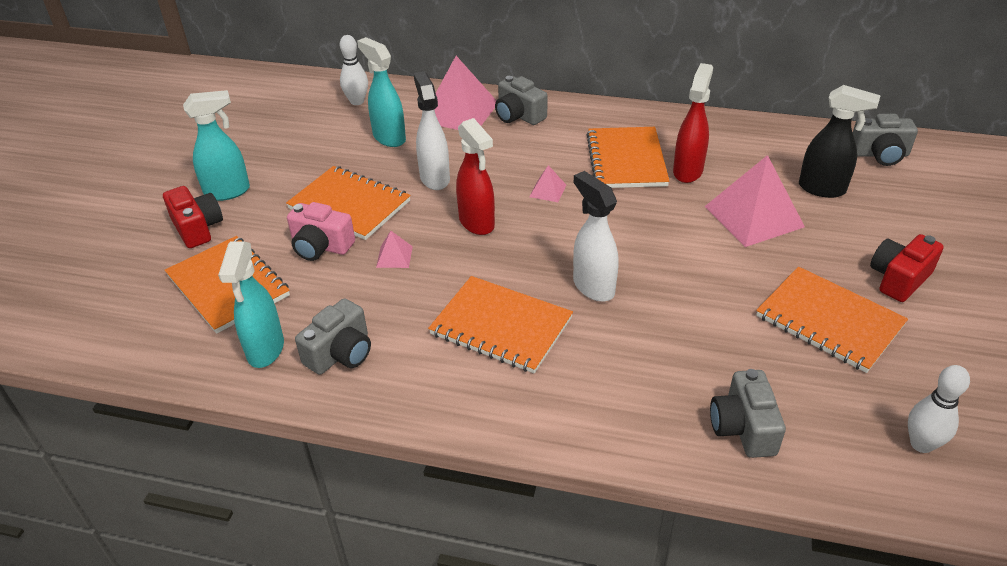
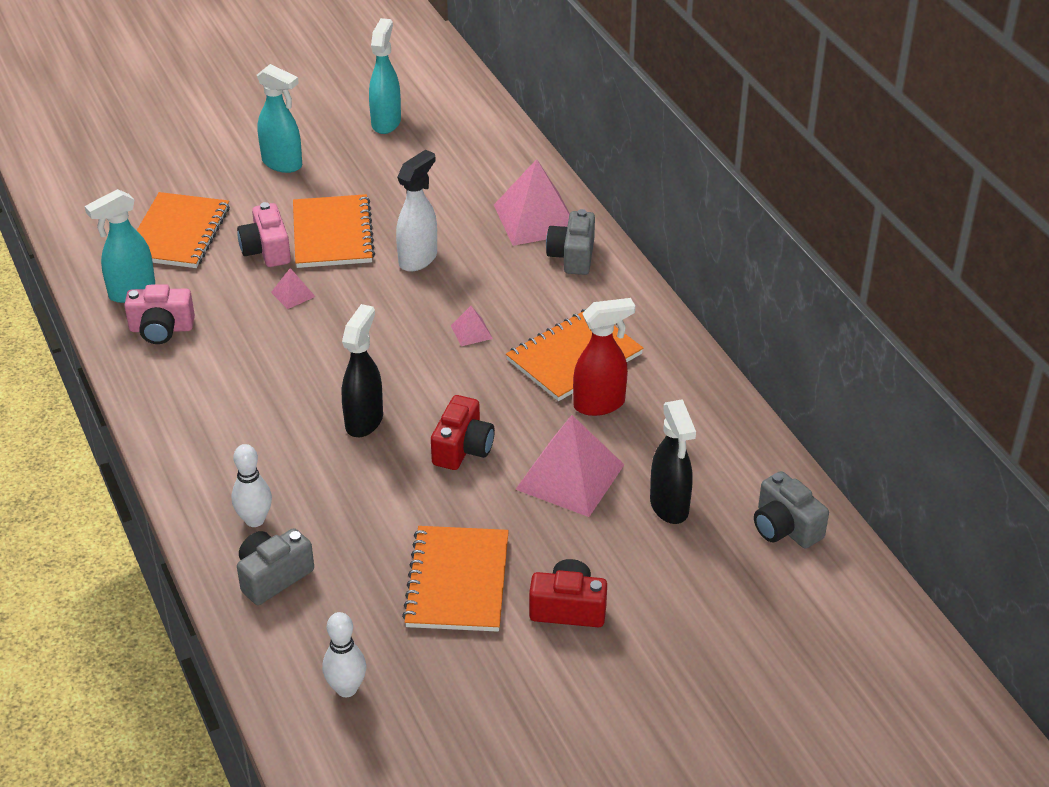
camera: 50 degrees right, 0 degrees up
red camera [163,186,223,248] -> red camera moved to [431,395,495,470]
grey camera [295,298,371,375] -> pink camera [124,284,195,344]
white bowling pin [340,35,368,105] -> white bowling pin moved to [231,444,272,527]
turquoise spray bottle [357,37,406,147] -> turquoise spray bottle moved to [369,18,401,134]
orange notebook [428,276,573,373] -> none
red spray bottle [456,118,495,235] -> none
white spray bottle [573,171,619,302] -> black spray bottle [342,304,383,437]

